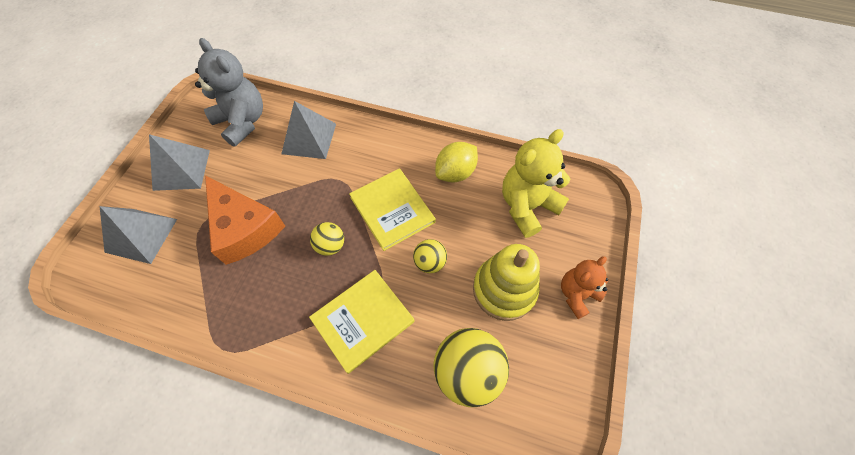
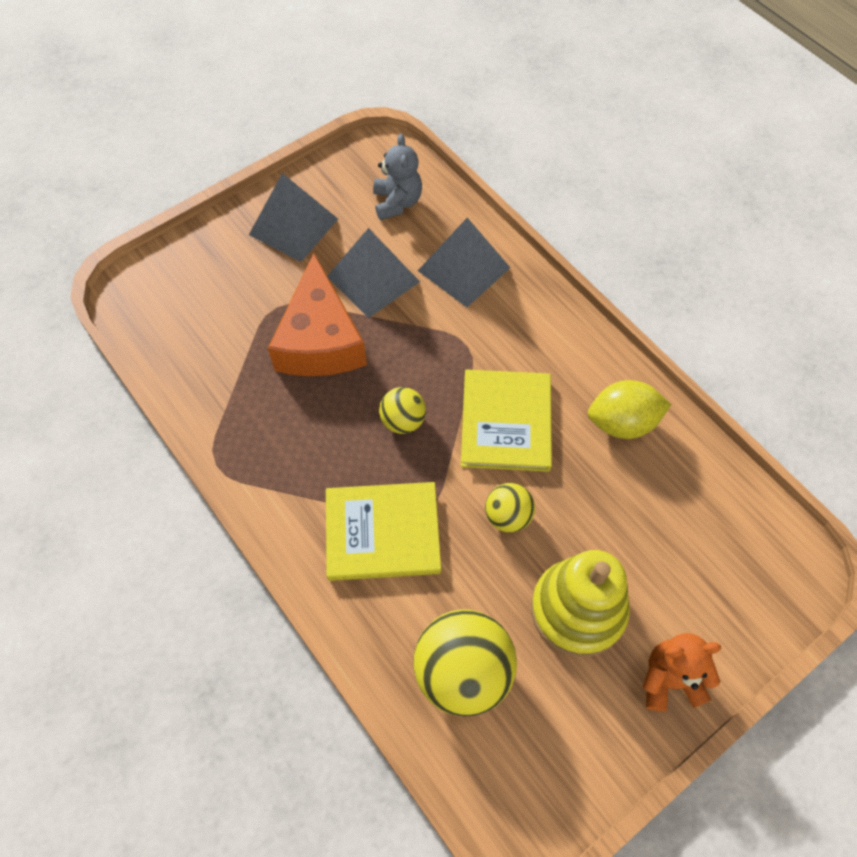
camera: 35 degrees right, 0 degrees up
grey pyramid [100,206,177,264] -> grey pyramid moved to [327,228,420,318]
grey teddy bear [195,38,263,147] -> grey teddy bear [373,134,422,220], size x0.62
yellow teddy bear [502,129,570,238] -> none

